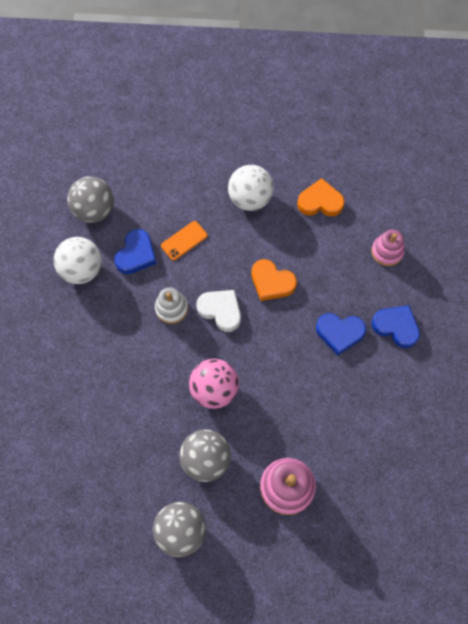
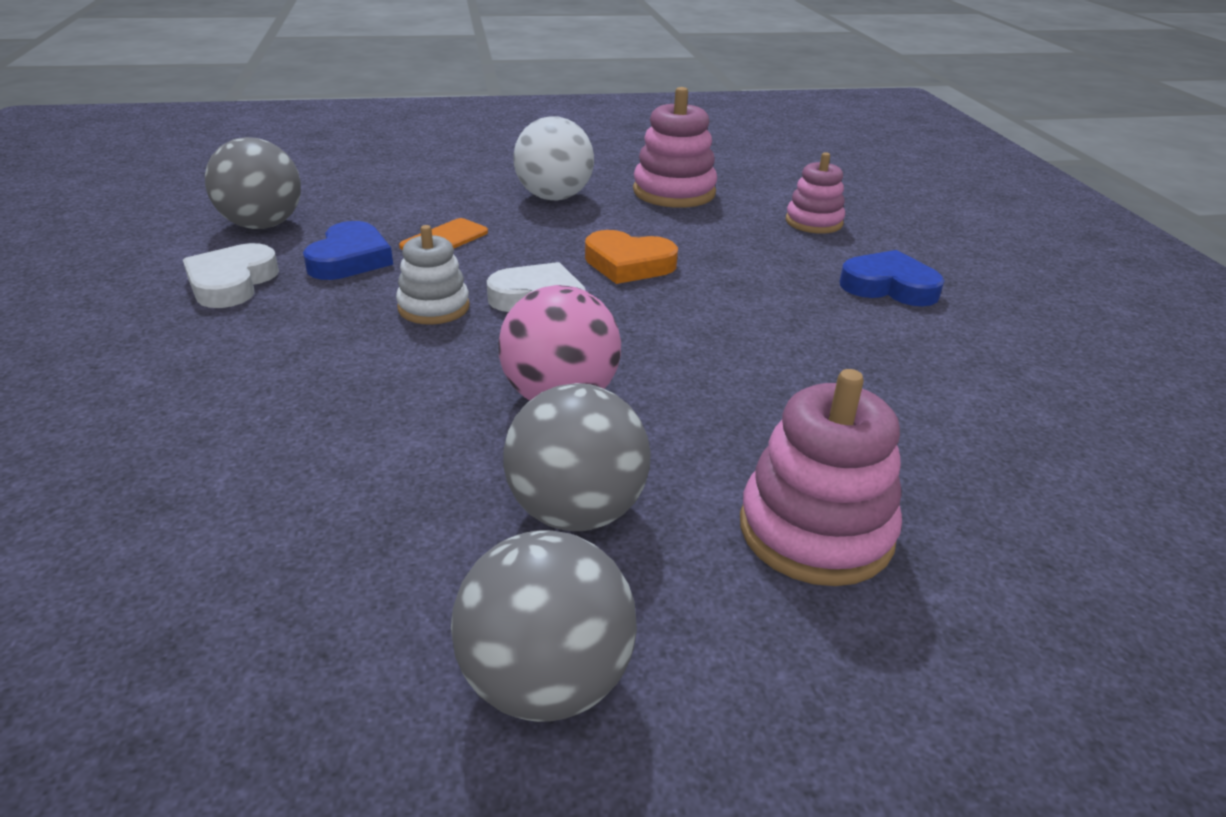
camera: 15 degrees left, 35 degrees down
white ball [54,237,102,284] -> white heart [183,243,279,308]
orange heart [297,178,345,217] -> pink stacking toy [633,87,717,208]
blue heart [316,313,366,355] -> none

